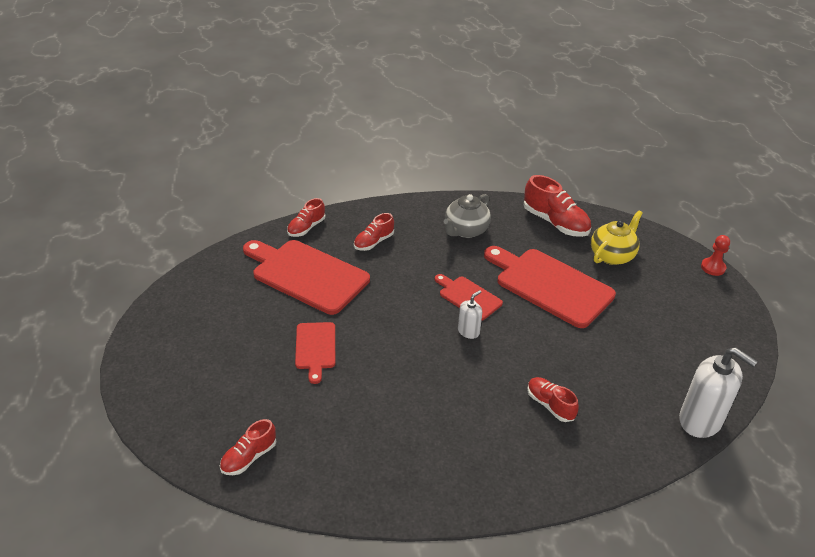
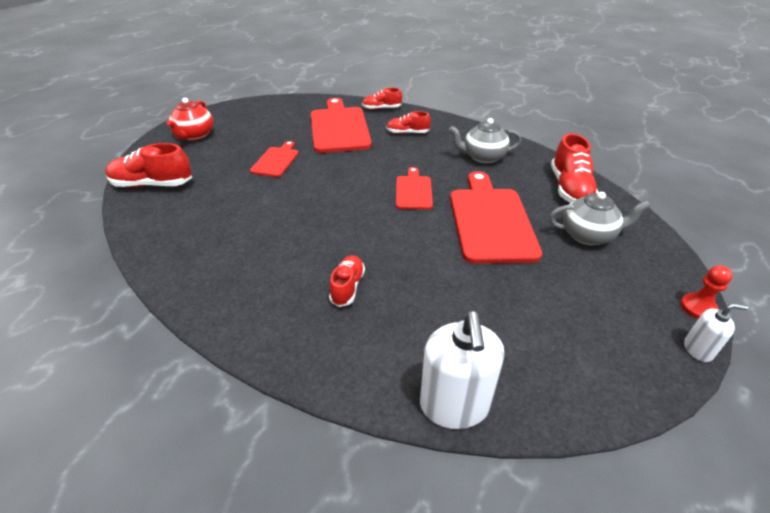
camera: 50 degrees right, 0 degrees up
red shoe [220,419,276,475] -> red shoe [105,143,192,187], size x1.65
red cutting board [295,322,335,384] -> red cutting board turned 150 degrees clockwise [250,141,299,177]
white soap dispenser [458,290,482,339] -> white soap dispenser moved to [684,304,748,362]
yellow teapot [591,210,643,265] -> grey teapot [549,192,650,245]
none -> red teapot [166,98,213,141]

